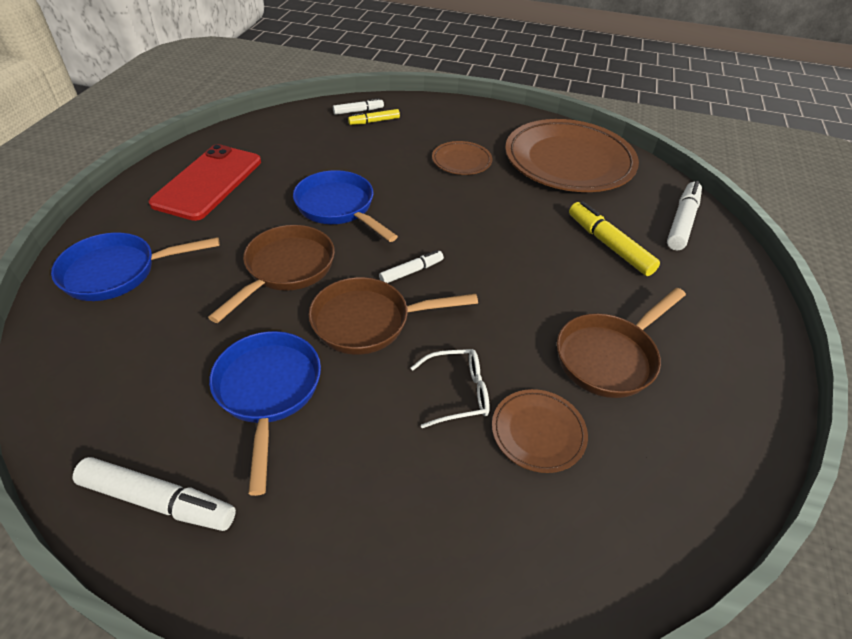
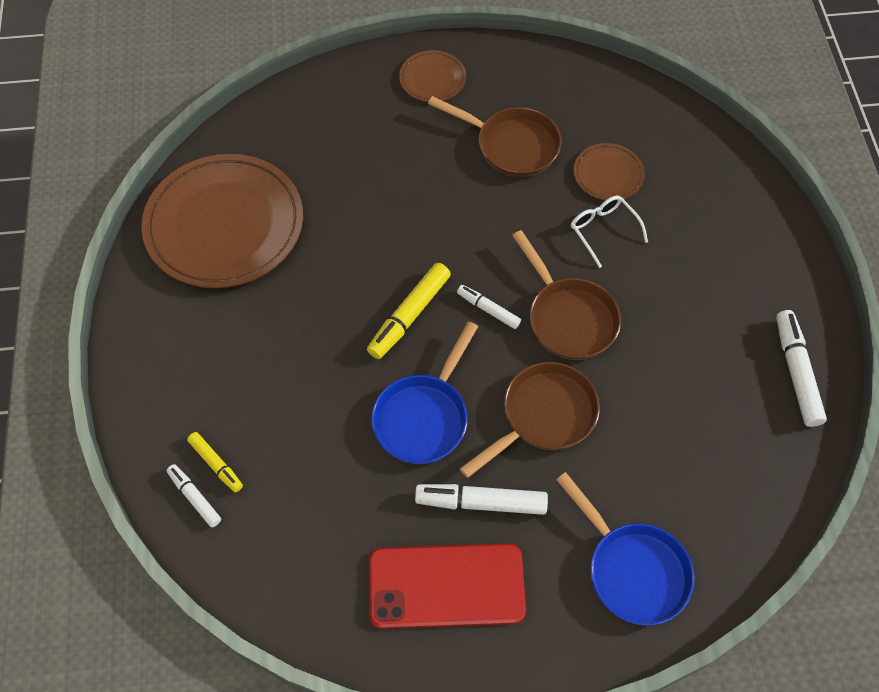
camera: 110 degrees left, 15 degrees up
brown pan [208,225,335,323] -> brown pan turned 135 degrees clockwise [460,362,600,478]
blue pan [209,331,321,496] -> none
brown plate [432,141,492,175] -> brown plate moved to [399,50,466,102]
yellow marker [569,201,660,276] -> yellow marker moved to [367,263,451,359]
white marker [667,181,702,250] -> white marker moved to [415,484,548,515]

